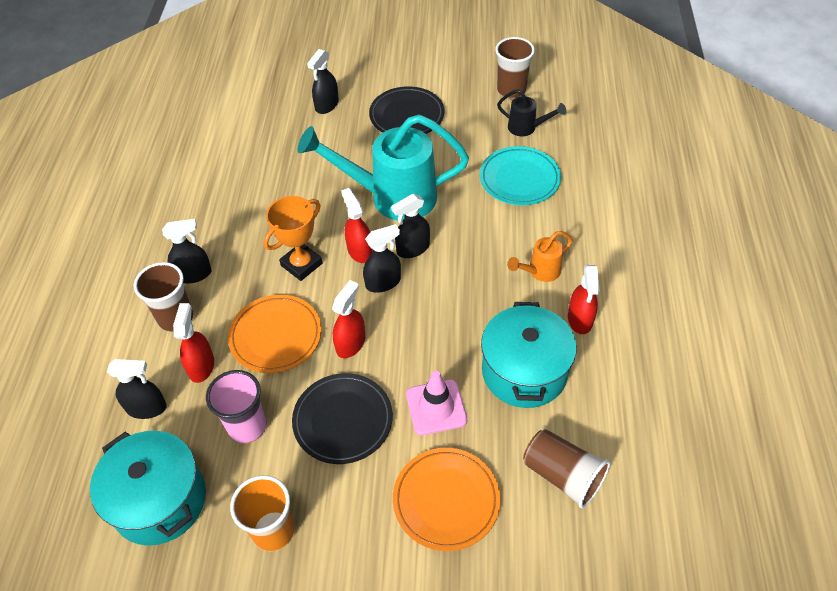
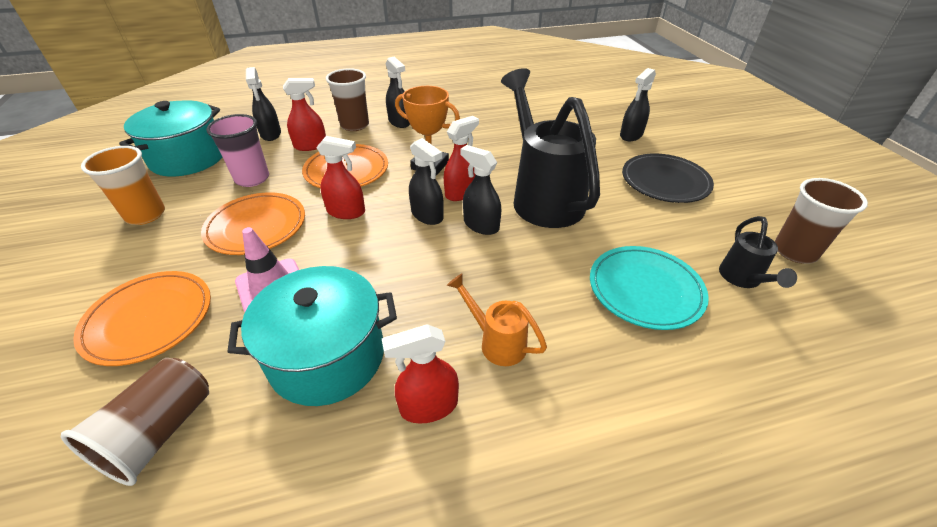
camera: 70 degrees right, 10 degrees down
black plate [292,373,393,464] -> orange plate [201,192,305,255]
turquoise watering can [298,114,469,221] -> black watering can [501,68,600,228]
black spray bottle [307,49,339,114] -> black spray bottle turned 60 degrees counterclockwise [620,68,656,141]

